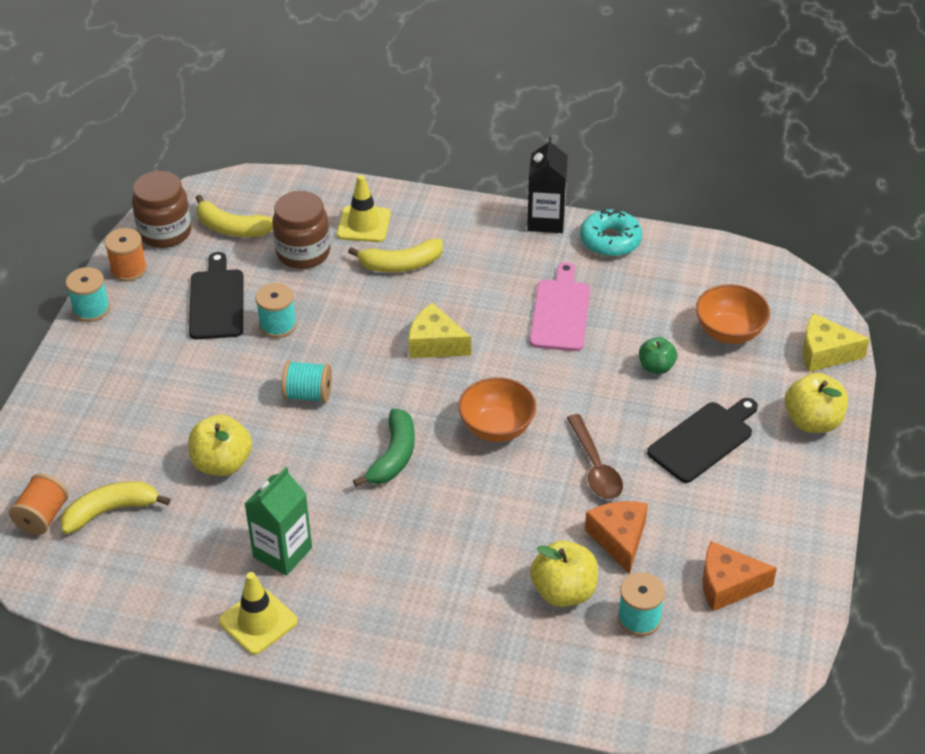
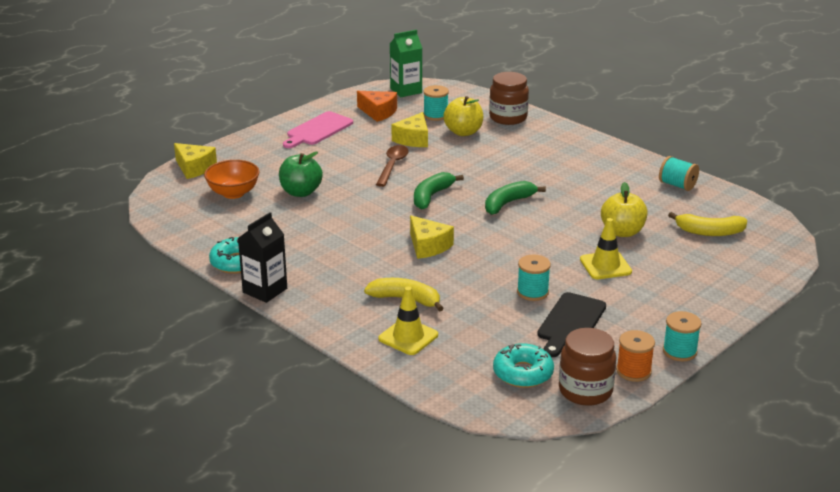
camera: 150 degrees left, 15 degrees down
orange spool [9,473,69,535] -> none
yellow banana [196,195,273,237] -> turquoise donut [493,343,554,388]
yellow traffic cone [219,572,298,655] -> yellow traffic cone moved to [580,218,632,279]
green carton [245,467,312,576] -> green carton moved to [390,30,422,97]
brown jar [272,191,330,269] -> brown jar moved to [489,72,529,125]
turquoise spool [281,360,332,403] -> turquoise spool moved to [659,156,699,191]
orange bowl [458,377,536,442] -> green banana [414,172,464,210]
pink cutting board [530,262,590,351] -> pink cutting board moved to [283,111,353,148]
orange cheese [585,501,648,574] -> yellow cheese [392,112,428,147]
green apple [639,337,677,374] -> green apple [279,152,323,197], size x1.57
black cutting board [647,398,758,483] -> none
yellow apple [785,373,848,433] -> none

